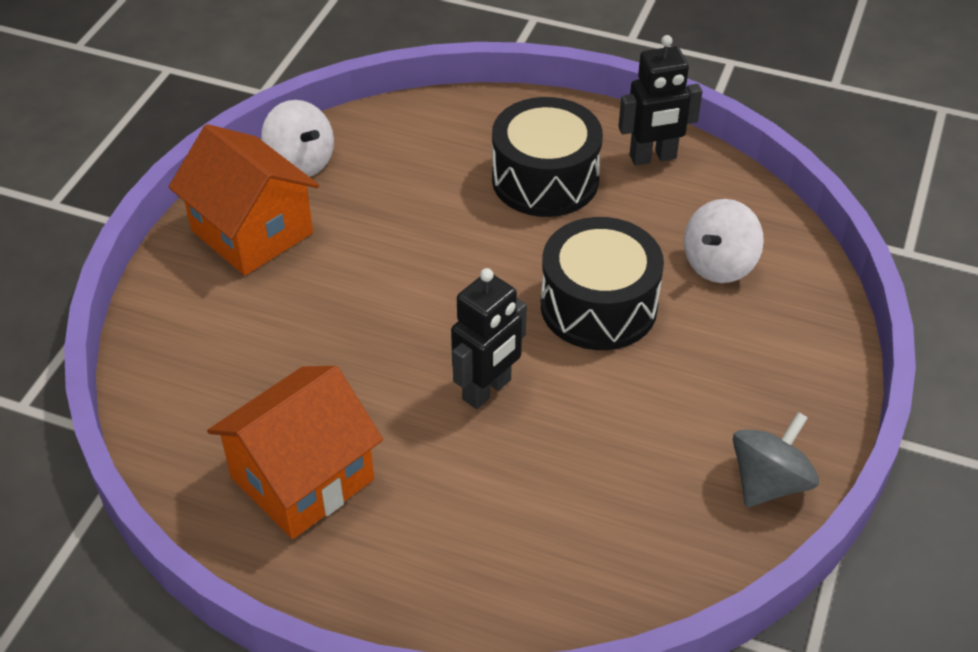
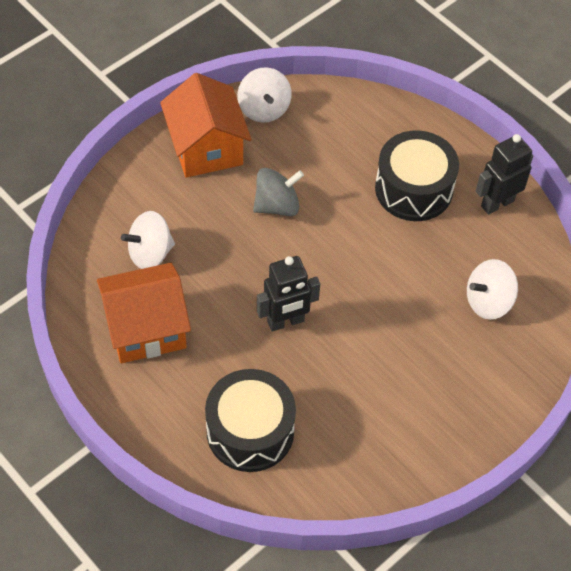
camera: 25 degrees right, 10 degrees up
black drum [541,217,664,350] -> black drum moved to [205,369,296,472]
black robot [618,35,703,166] -> black robot turned 135 degrees clockwise [476,134,533,215]
grey spinning top [733,412,819,507] -> grey spinning top moved to [253,168,304,216]
none -> white spinning top [121,211,175,269]

